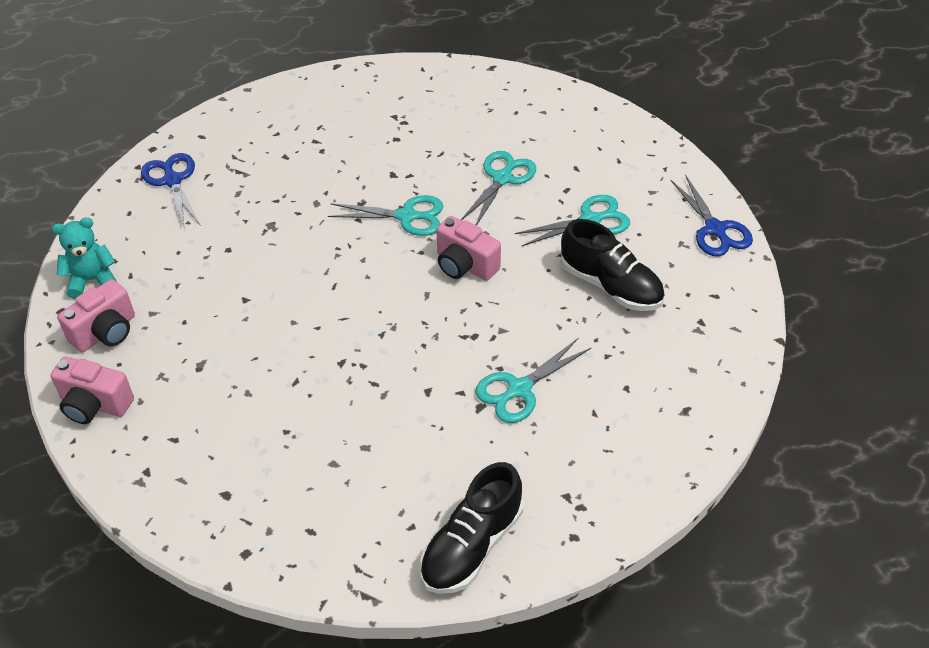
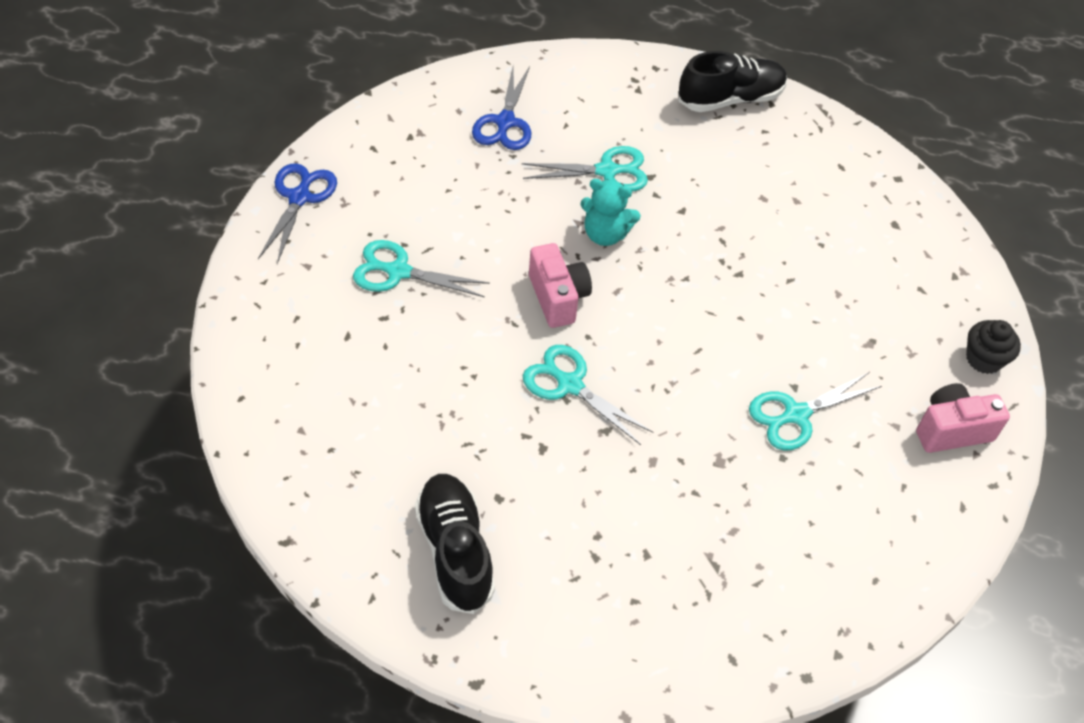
camera: 150 degrees left, 5 degrees up
pink camera [51,356,134,424] -> black cupcake [966,320,1021,374]
turquoise teddy bear [52,217,117,299] -> turquoise teddy bear moved to [581,179,641,246]
blue scissors [141,153,201,228] -> blue scissors moved to [472,66,531,150]
turquoise scissors [461,151,536,226] -> turquoise scissors moved to [749,372,882,450]
black shoe [561,219,665,311] -> black shoe moved to [415,474,495,614]

